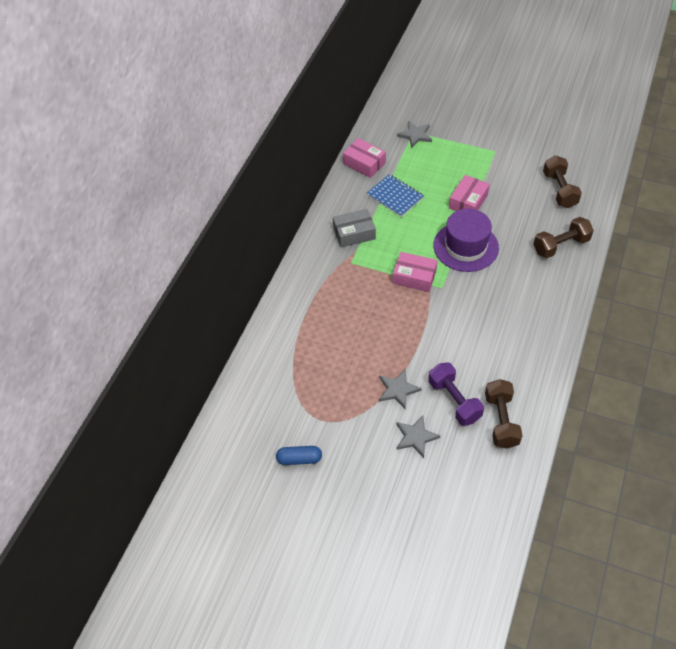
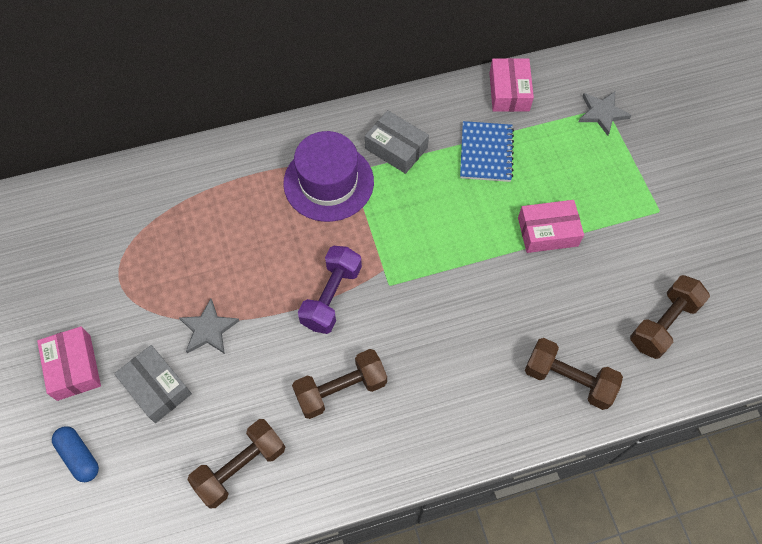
camera: 50 degrees right, 10 degrees up
blue capsule [276,446,322,465] -> blue capsule moved to [52,426,99,482]
pink box [393,252,438,292] -> pink box moved to [37,326,101,401]
grey star [396,416,440,458] -> grey box [114,345,192,423]
purple dumbbell [428,362,484,426] -> purple dumbbell moved to [298,246,362,334]
purple hat [433,209,499,272] -> purple hat moved to [283,131,374,222]
none -> brown dumbbell [292,349,387,419]

